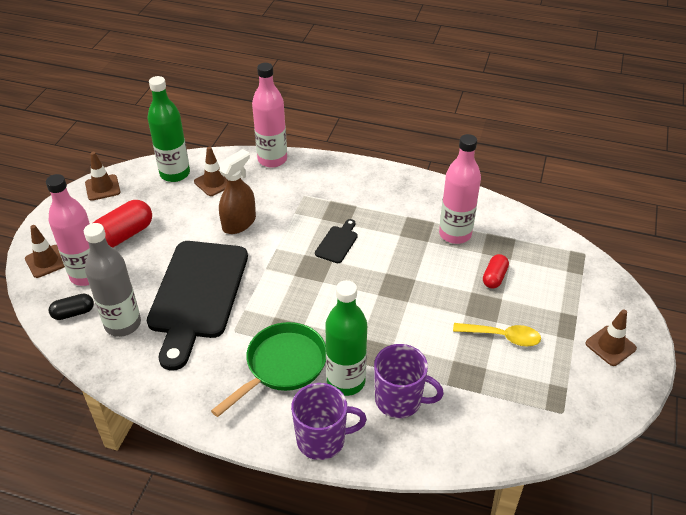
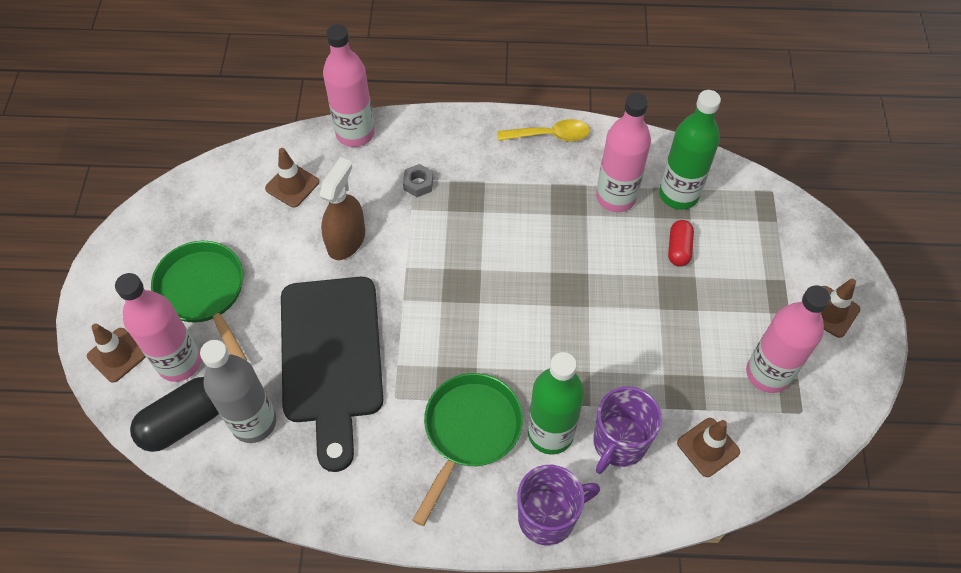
camera: 15 degrees left, 15 degrees up
black capsule [49,294,94,320] -> black capsule [130,377,219,452], size x1.72
brown traffic cone [85,152,120,201] -> brown traffic cone moved to [677,418,740,477]
red capsule [93,200,152,248] -> green pan [151,241,247,360]
green bottle [148,76,190,182] -> green bottle moved to [659,90,721,210]
black cutting board [315,219,358,263] -> none
purple mug [374,344,444,418] -> purple mug turned 120 degrees clockwise [593,386,662,474]
yellow spoon [453,323,541,347] -> yellow spoon moved to [498,119,590,141]
none -> grey nut [403,164,433,197]
none -> pink bottle [746,285,831,393]

